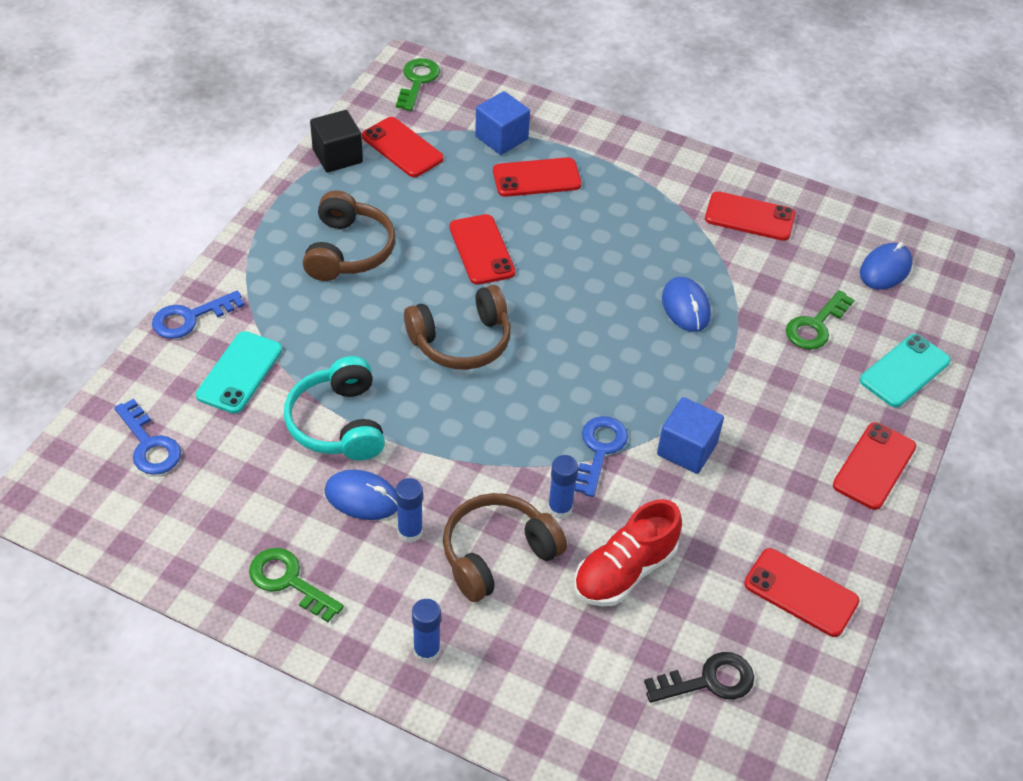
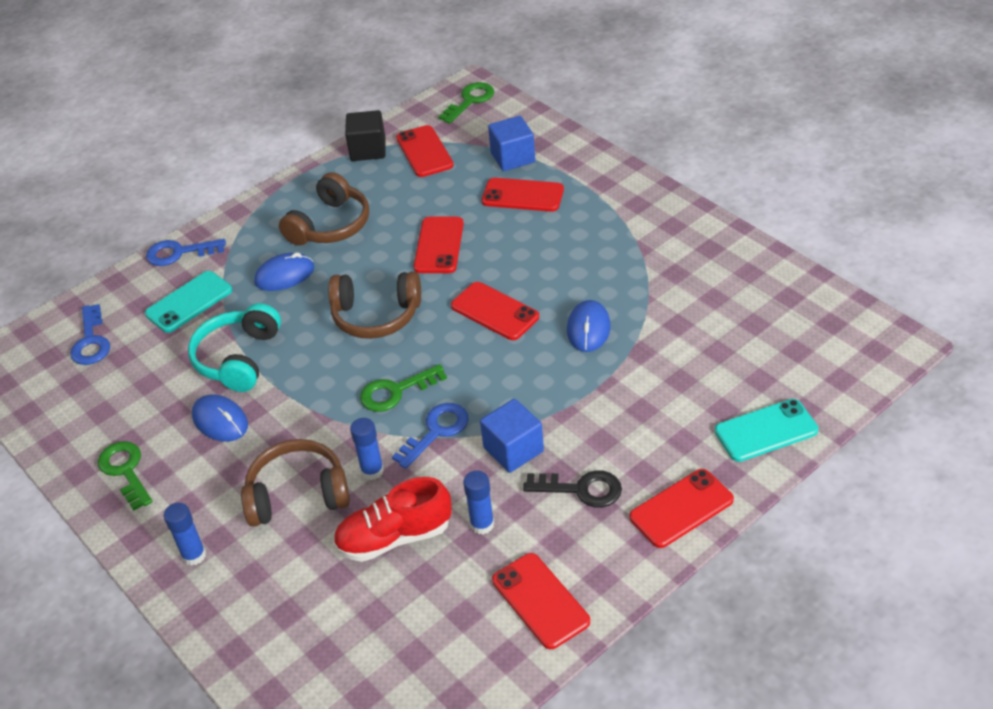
camera: 30 degrees right, 5 degrees down
blue glue stick [396,478,423,543] -> blue glue stick moved to [463,471,494,534]
black key [644,652,754,703] -> black key moved to [523,470,622,508]
red phone [705,191,796,241] -> red phone moved to [451,282,539,340]
green key [786,290,854,350] -> green key moved to [360,364,447,412]
blue mouse [860,242,913,290] -> blue mouse moved to [254,253,314,291]

